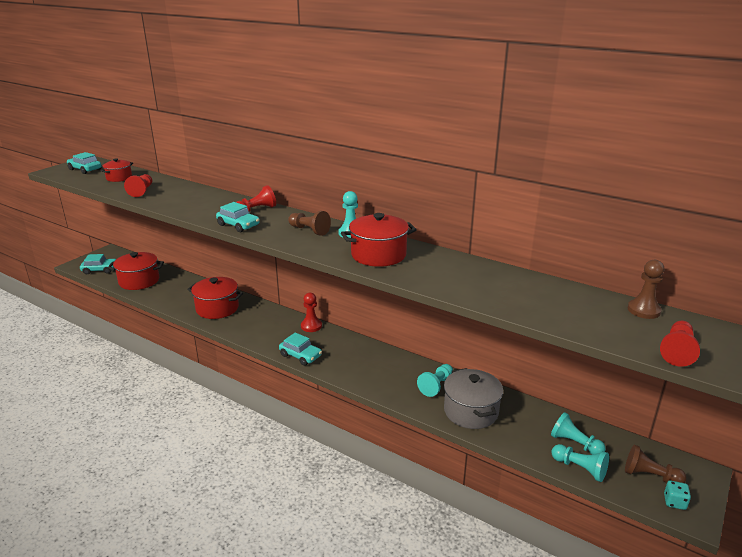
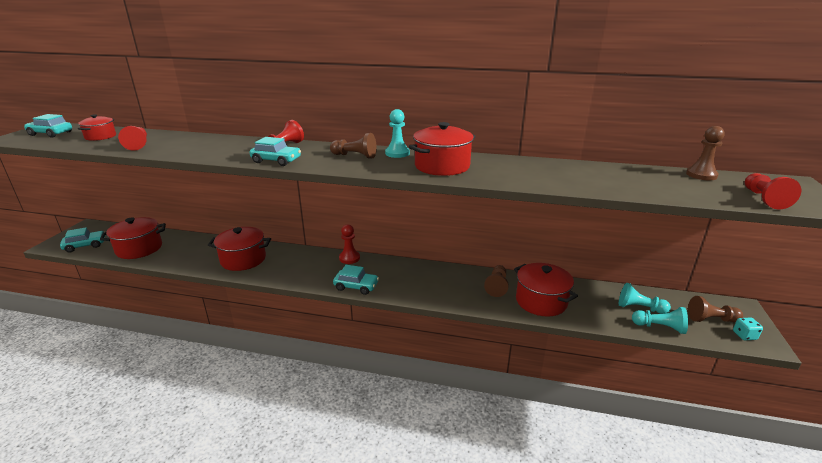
camera: 20 degrees left, 0 degrees up
turquoise pawn [417,364,453,397] -> brown pawn [484,265,509,297]
grey pot [444,368,503,429] -> red pot [514,263,578,317]

